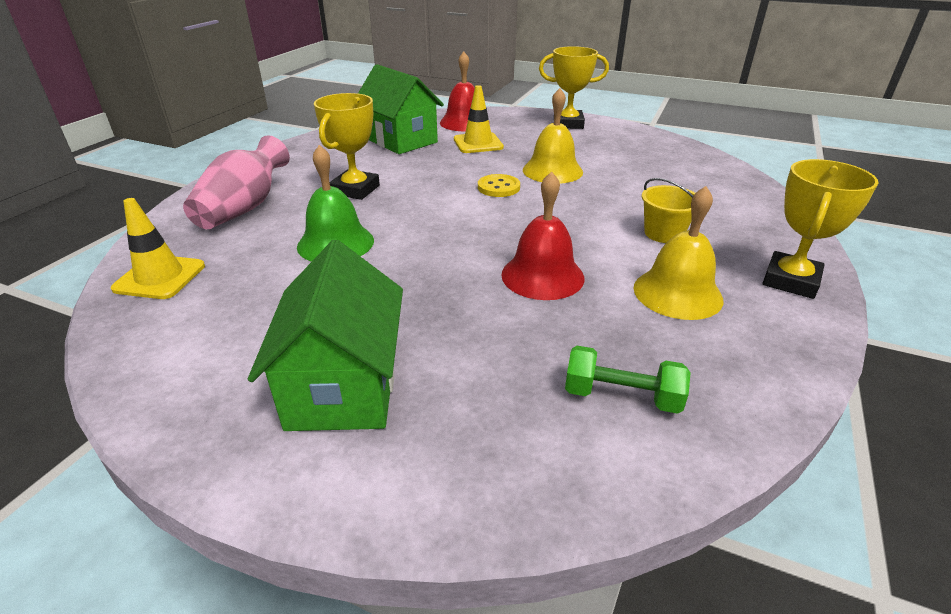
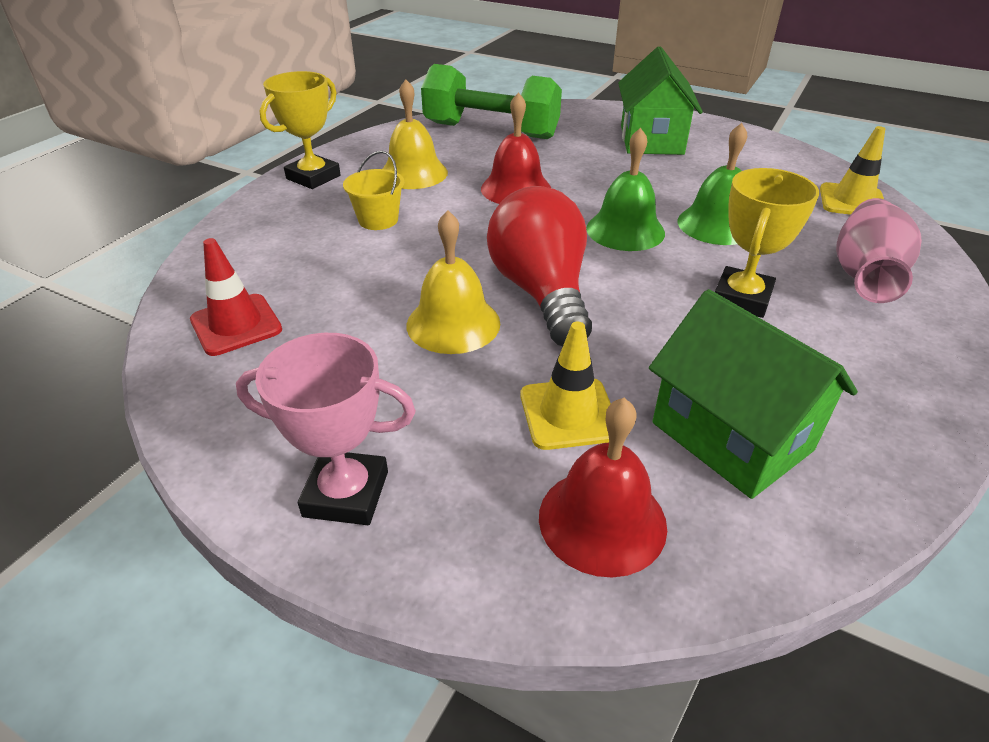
camera: 175 degrees left, 5 degrees up
yellow button [478,174,520,197] -> red light bulb [487,186,592,346]
yellow trophy [539,46,609,129] -> pink trophy [236,333,416,525]
green dumbbell [565,346,691,414] -> green dumbbell [421,64,562,139], size x2.05
none -> red traffic cone [190,238,282,356]
none -> green bell [586,128,665,251]

